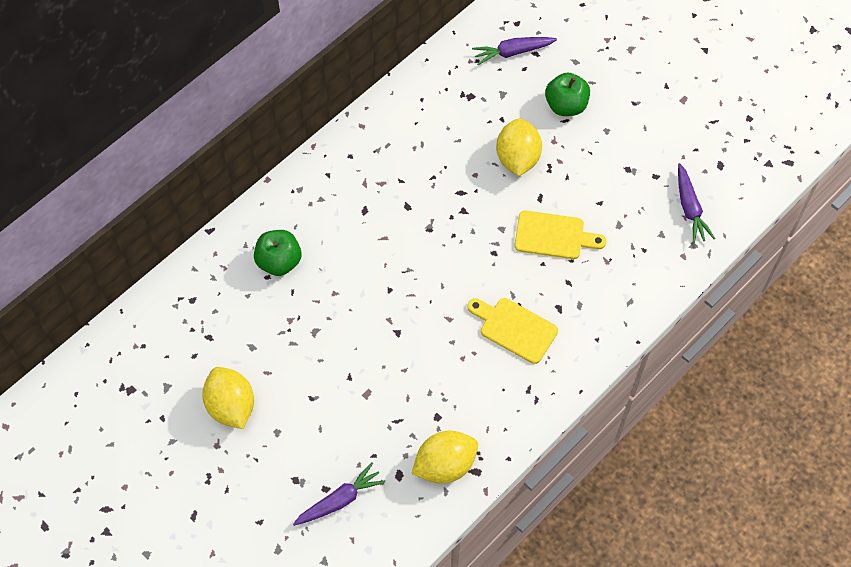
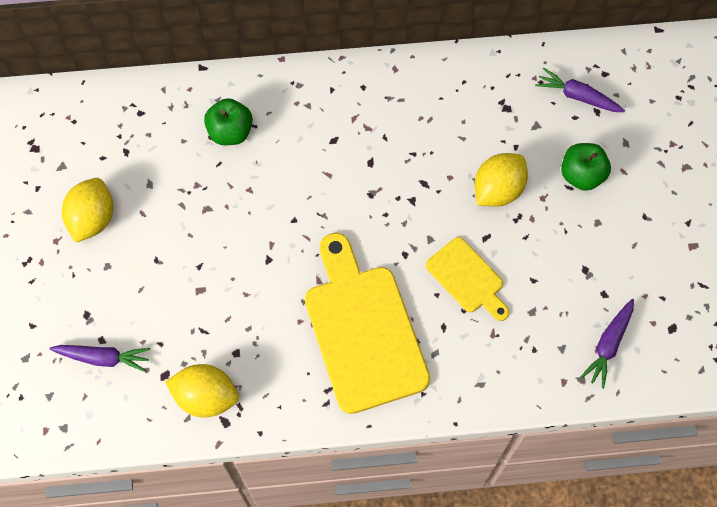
camera: 40 degrees right, 5 degrees up
yellow cutting board [467,298,558,364] -> yellow cutting board [305,233,430,414], size x1.89

